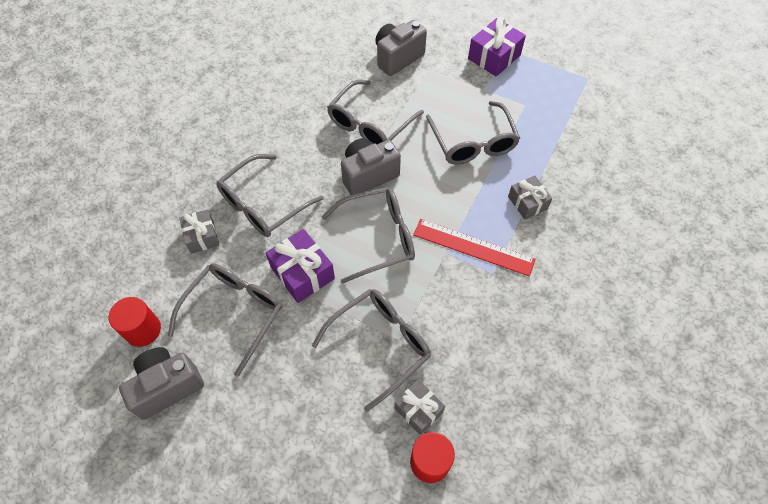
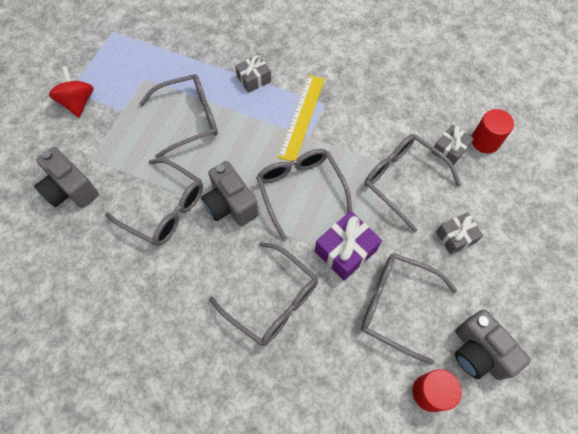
camera: 95 degrees left, 5 degrees up
grey gift [179,209,219,254] -> grey gift moved to [436,212,483,255]
red ruler [413,219,536,276] -> yellow ruler [278,75,325,161]
purple gift [468,17,526,76] -> red spinning top [49,66,94,117]

